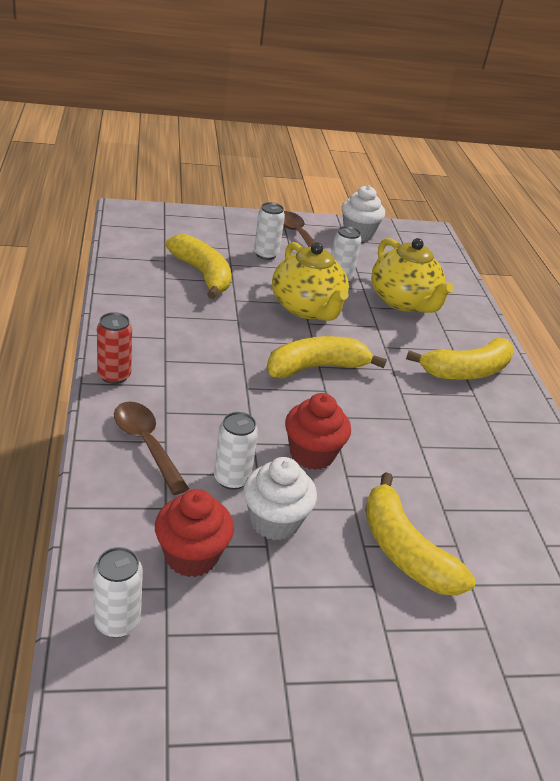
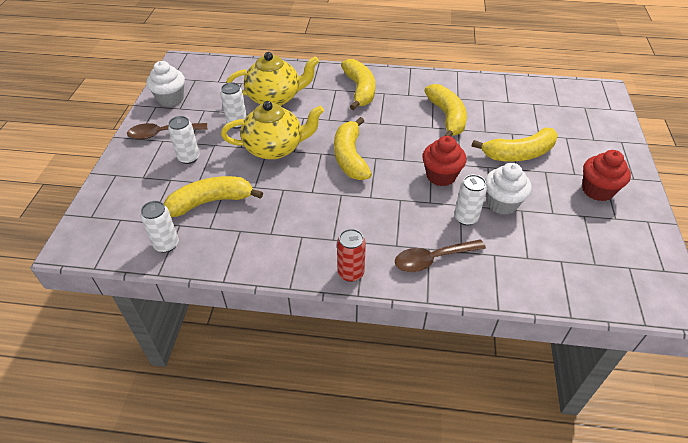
camera: 70 degrees left, 10 degrees up
white can [93,547,143,638] -> white can moved to [141,201,179,253]
red cupcake [155,489,234,577] -> red cupcake moved to [582,150,631,201]
none -> yellow banana [424,84,467,136]

